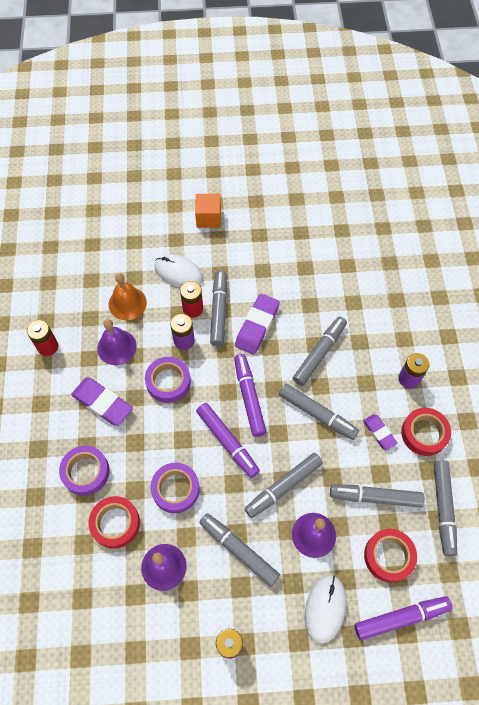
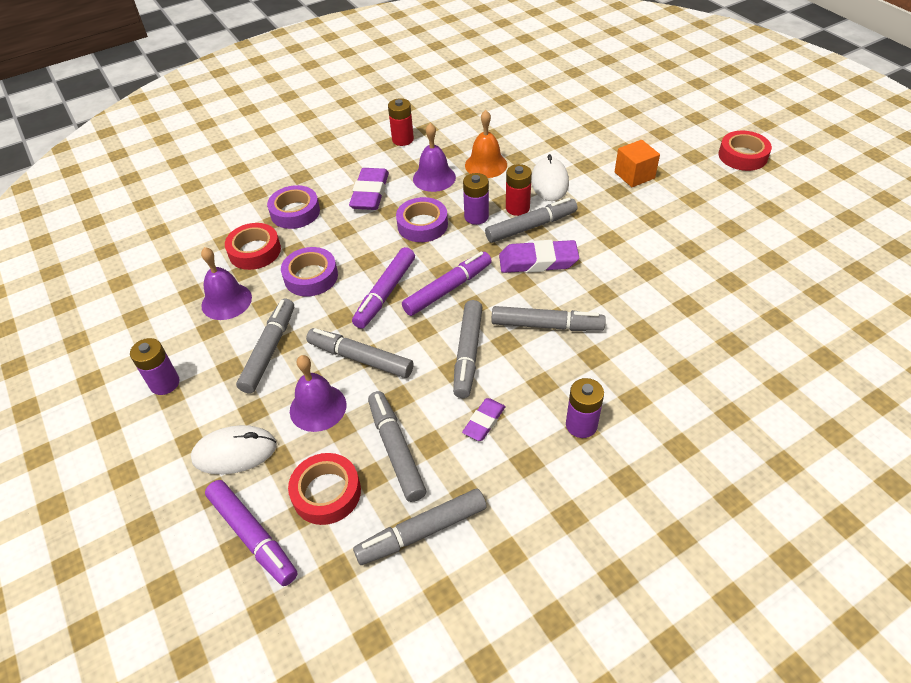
camera: 65 degrees right, 15 degrees down
red tape [401,408,451,456] -> red tape moved to [718,131,772,171]

